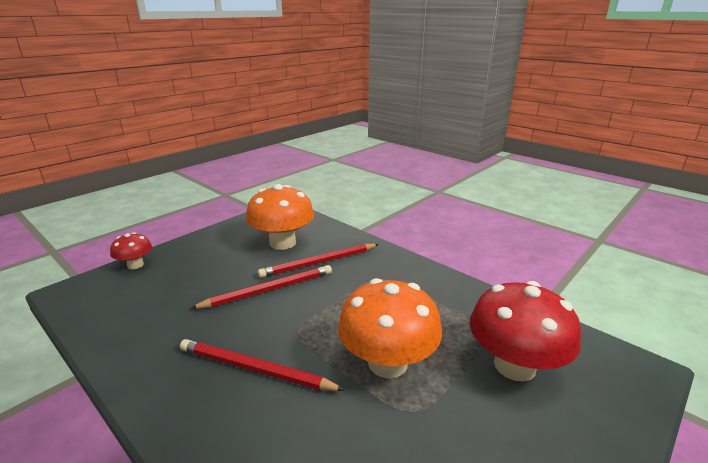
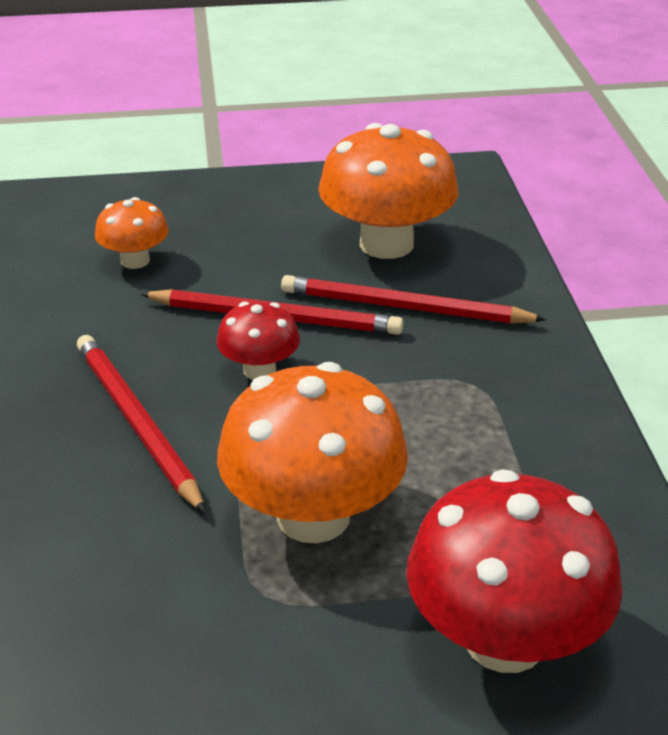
camera: 40 degrees right, 10 degrees up
red mushroom [110,232,152,269] -> red mushroom moved to [217,302,300,380]
none -> orange mushroom [95,197,169,269]

